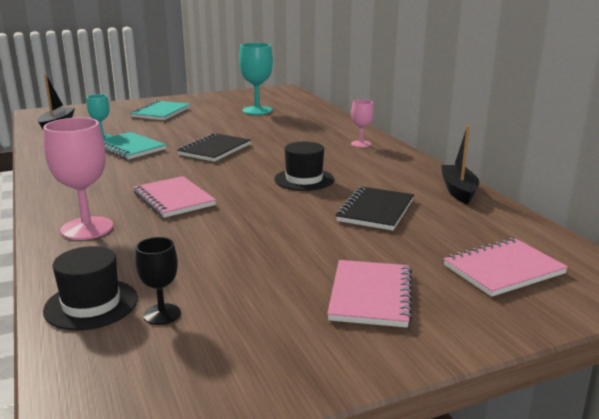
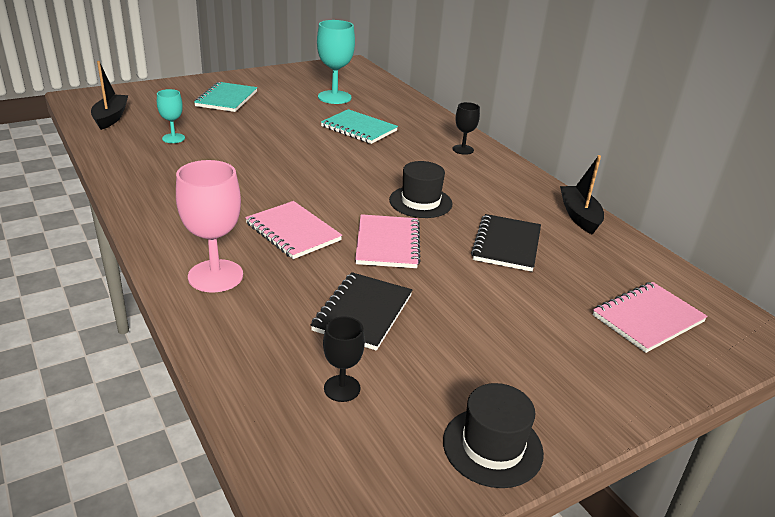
camera: 10 degrees left, 10 degrees up
black hat [43,246,138,331] -> black hat moved to [443,383,544,488]
turquoise notebook [104,132,166,159] -> turquoise notebook moved to [321,109,398,144]
black notebook [177,133,251,162] -> black notebook moved to [311,272,412,351]
pink notebook [327,260,413,328] -> pink notebook moved to [355,214,421,268]
pink goblet [351,100,374,147] -> black goblet [452,102,480,155]

